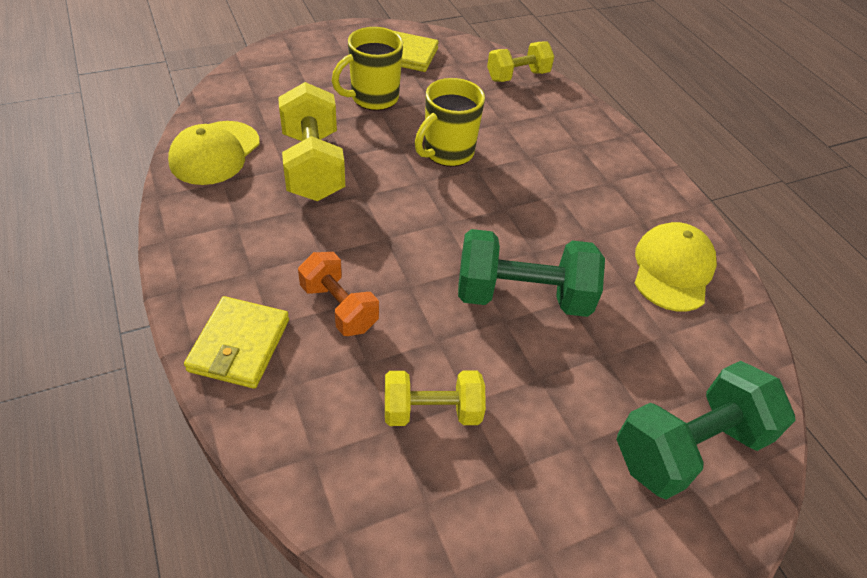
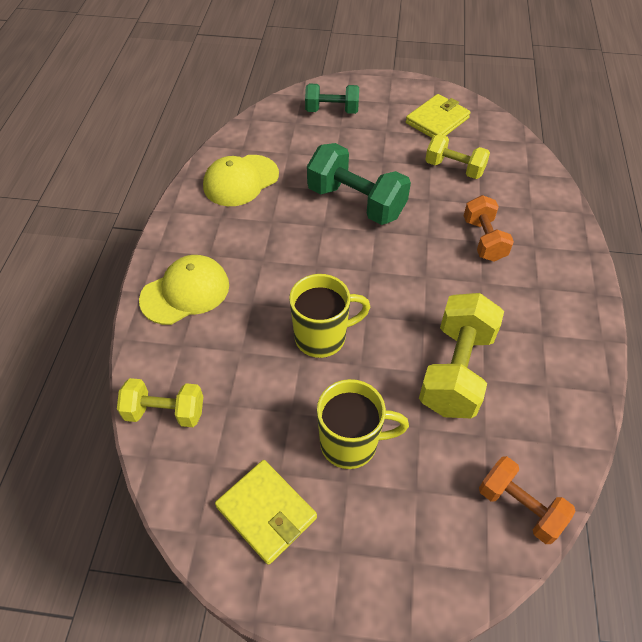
camera: 145 degrees left, 5 degrees up
yellow cap [168,121,260,185] -> yellow cap moved to [139,255,229,325]
yellow wallet [184,296,289,389] -> yellow wallet moved to [406,94,471,138]
green dumbbell [616,361,796,499] -> green dumbbell [305,83,359,114], size x0.63
none -> orange dumbbell [479,456,576,544]

